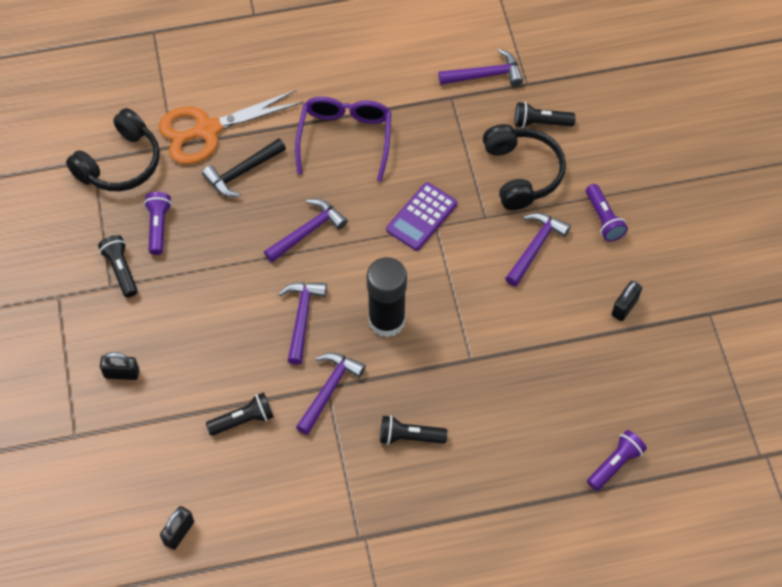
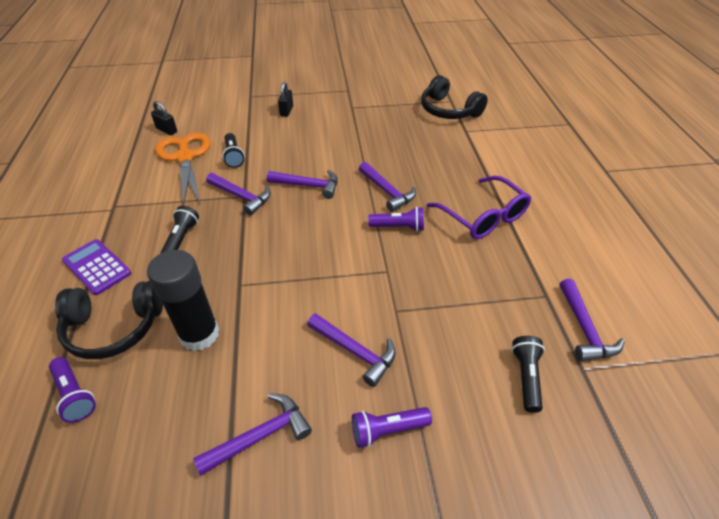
camera: 95 degrees right, 15 degrees down
black flashlight [98,235,138,298] -> none
purple flashlight [144,192,172,255] -> purple flashlight moved to [368,207,424,231]
orange scissors [159,89,303,164] -> orange scissors moved to [155,133,210,206]
black hammer [202,138,286,197] -> none
purple glasses [295,97,391,182] -> purple glasses turned 45 degrees clockwise [427,176,531,239]
black glue stick [367,257,407,338] -> black glue stick moved to [147,250,219,351]
purple calculator [386,182,457,251] -> purple calculator moved to [62,239,131,295]
black headphones [483,124,566,210] -> black headphones moved to [55,281,163,359]
black padlock [612,281,642,321] -> purple hammer [193,393,312,476]

